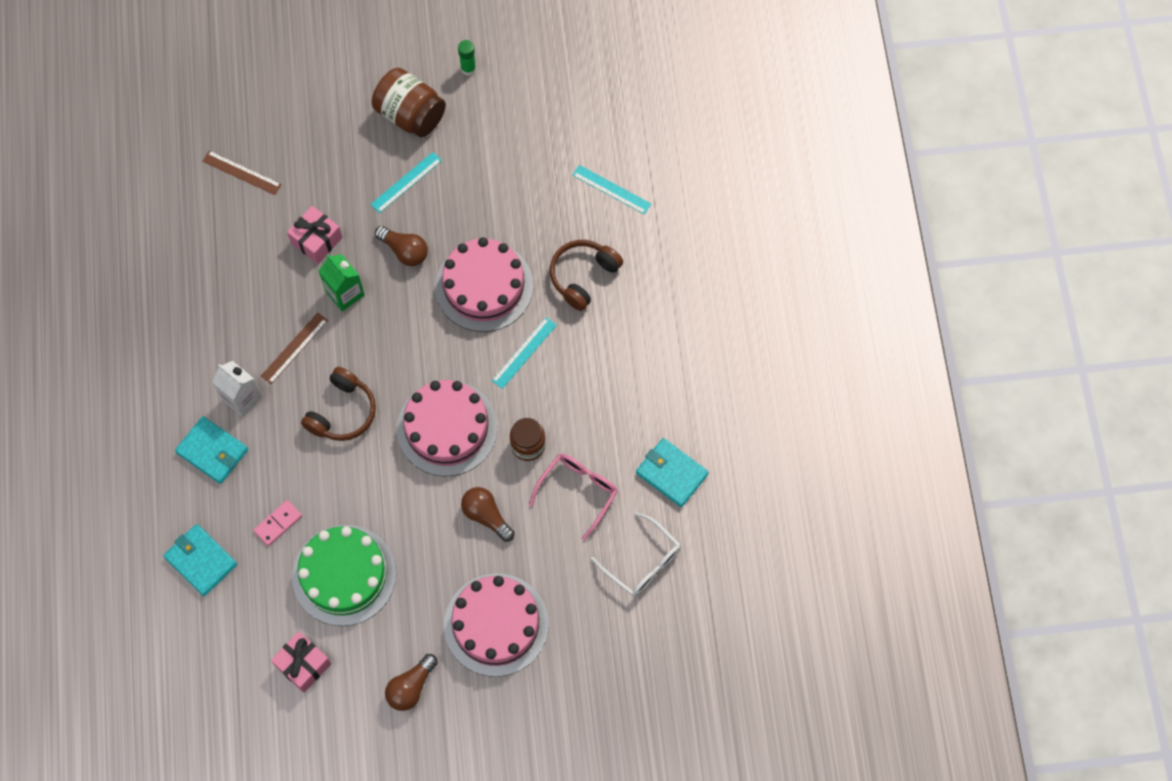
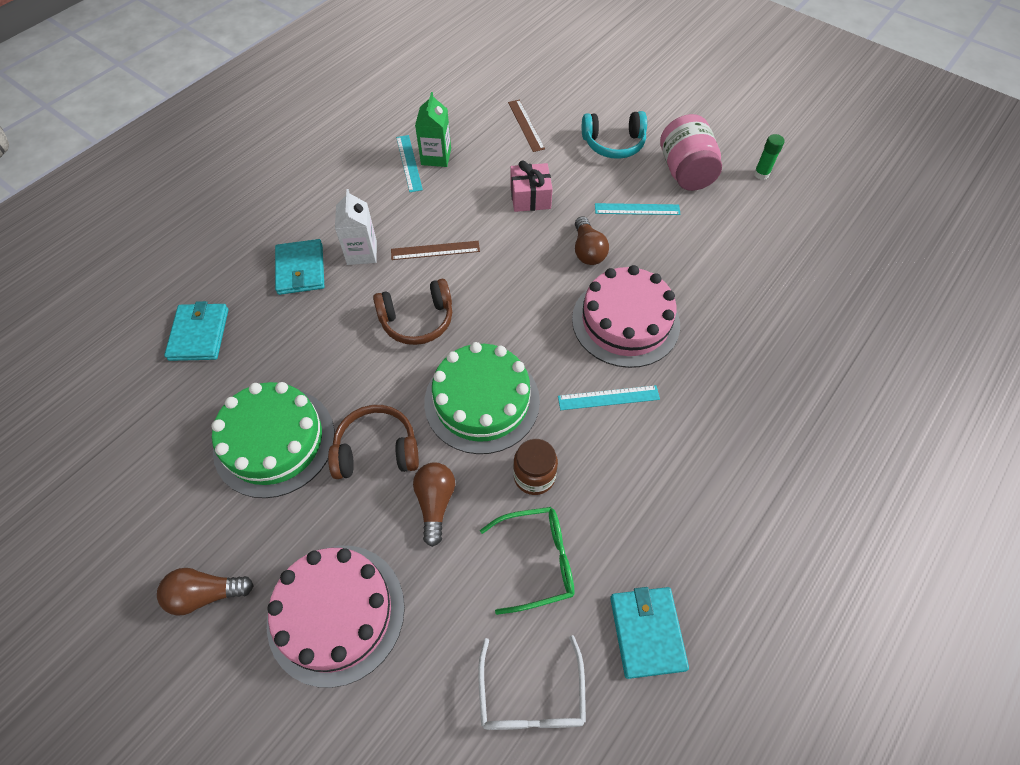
camera: 45 degrees right, 10 degrees down
pink domino [253,500,302,546] -> none
pink gift [271,631,331,693] -> none
green carton [319,254,365,311] -> green carton moved to [415,92,451,167]
brown jar [372,68,446,138] -> pink jar [660,114,722,191]
pink cake [397,380,498,476] -> green cake [424,342,540,454]
pink glasses [529,454,618,541] -> green glasses [480,507,574,615]
brown headphones [550,240,623,311] -> brown headphones moved to [328,405,419,479]
turquoise ruler [572,165,651,215] -> turquoise ruler moved to [396,135,423,192]
none -> turquoise headphones [582,111,647,159]

